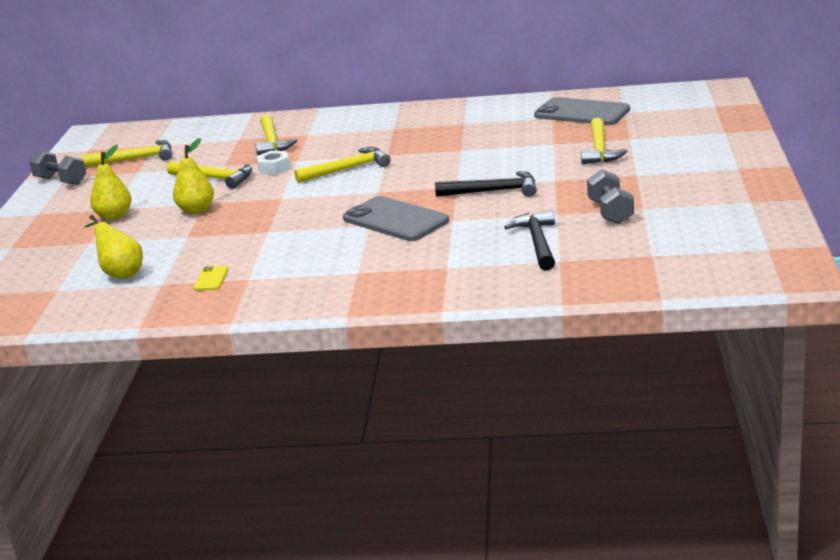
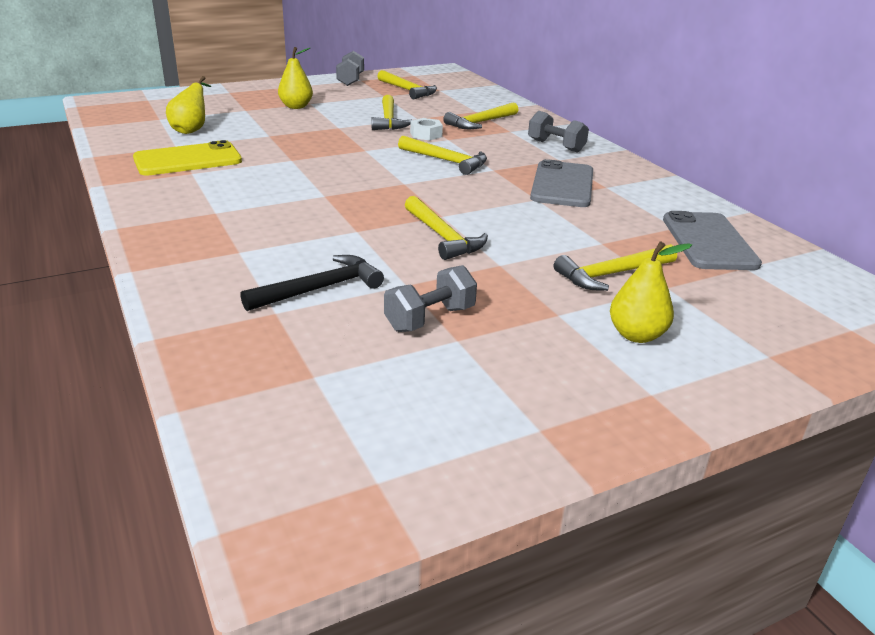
camera: 55 degrees right, 5 degrees up
yellow pear [173,138,214,214] -> yellow pear moved to [610,241,692,343]
yellow phone [194,266,228,291] -> yellow phone [133,140,242,176], size x2.31
grey phone [343,196,449,241] -> grey phone moved to [530,159,593,207]
black hammer [435,171,537,197] -> yellow hammer [405,196,488,260]
none -> grey dumbbell [528,111,589,153]

